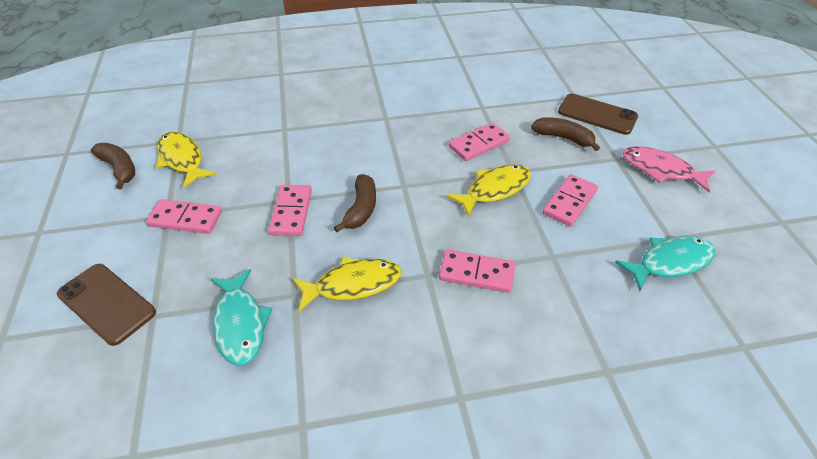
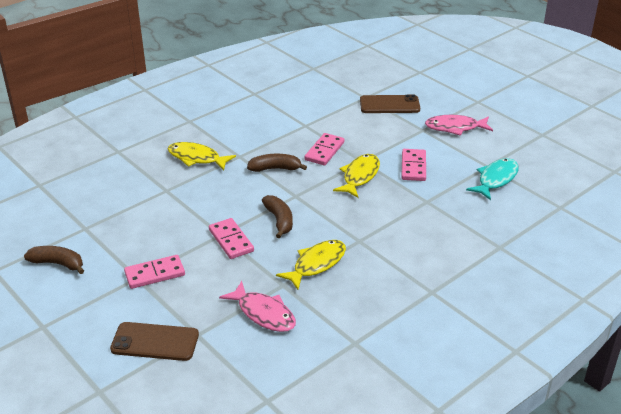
camera: 30 degrees left, 10 degrees down
yellow fish [156,132,216,189] -> yellow fish moved to [168,142,236,170]
turquoise fish [210,269,272,366] -> pink fish [219,281,296,332]
pink domino [439,249,515,293] -> none
brown banana [531,117,600,151] -> brown banana moved to [247,154,307,172]

